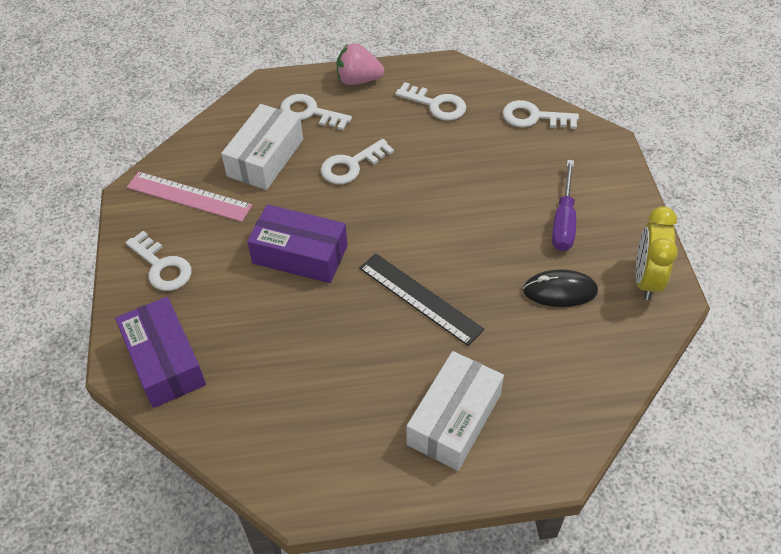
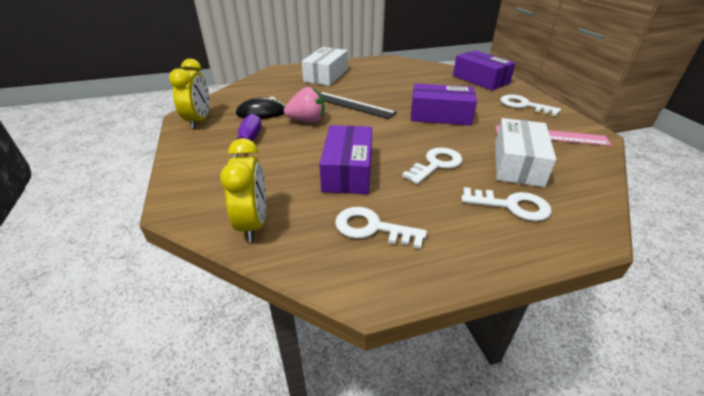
camera: 170 degrees right, 15 degrees down
pink strawberry [336,43,384,85] -> pink strawberry moved to [284,87,324,123]
white key [503,100,579,129] -> yellow clock [220,138,266,242]
none -> purple box [319,125,372,194]

